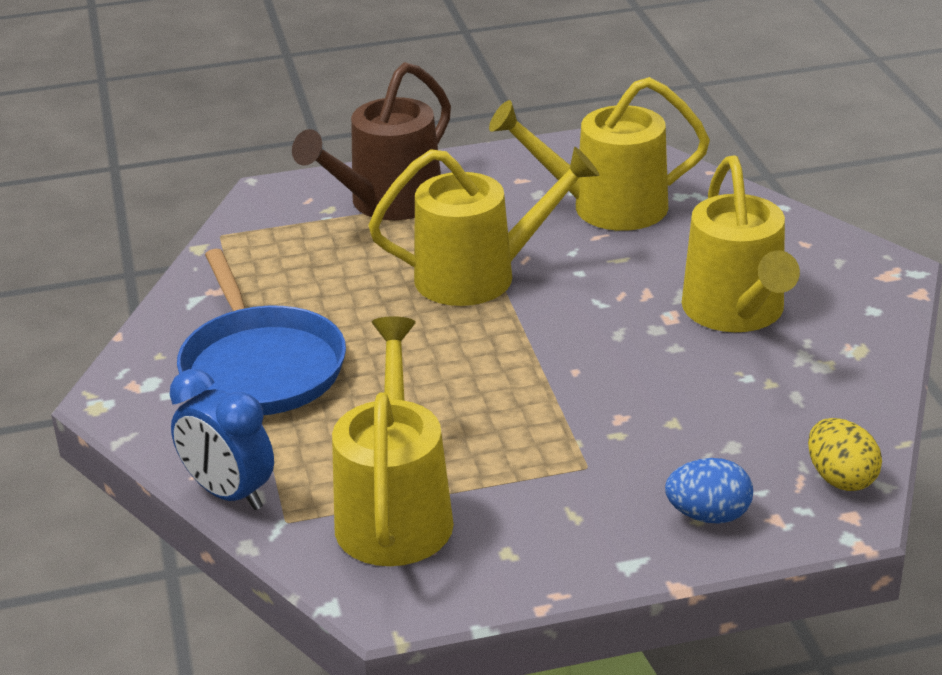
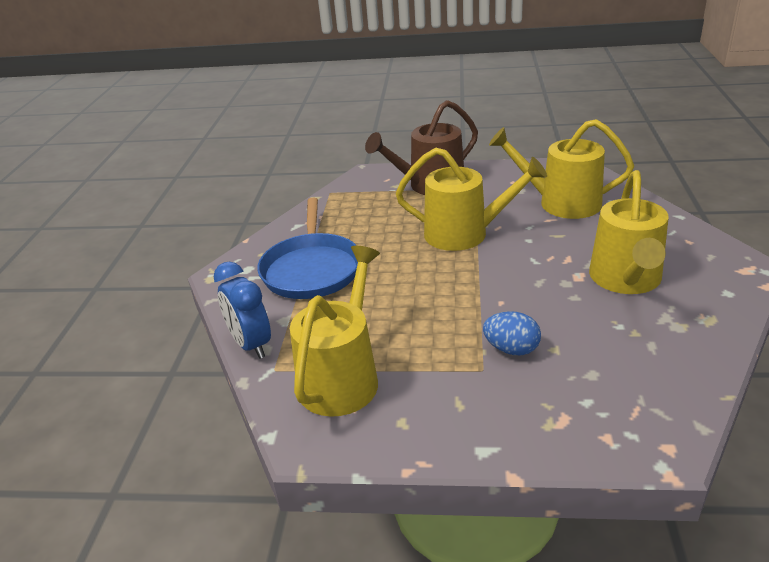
camera: 20 degrees right, 0 degrees up
blue egg [665,458,753,524] -> blue egg moved to [483,311,541,355]
yellow egg [808,418,882,491] -> none

